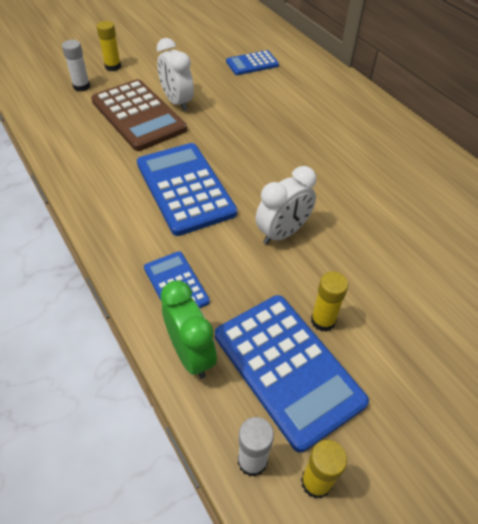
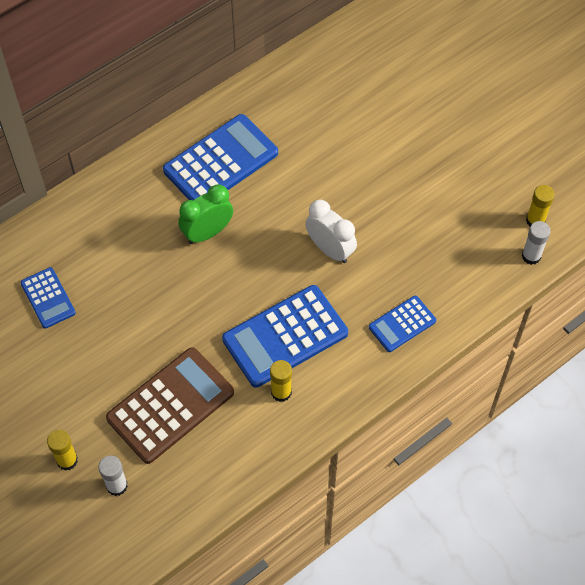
camera: 95 degrees left, 10 degrees up
white clock [157,38,194,111] -> none
green clock [161,280,217,379] -> green clock moved to [178,184,233,244]
blue calculator [215,295,369,453] -> blue calculator moved to [163,114,278,200]
yellow glue stick [311,272,348,332] -> yellow glue stick moved to [270,360,292,402]

